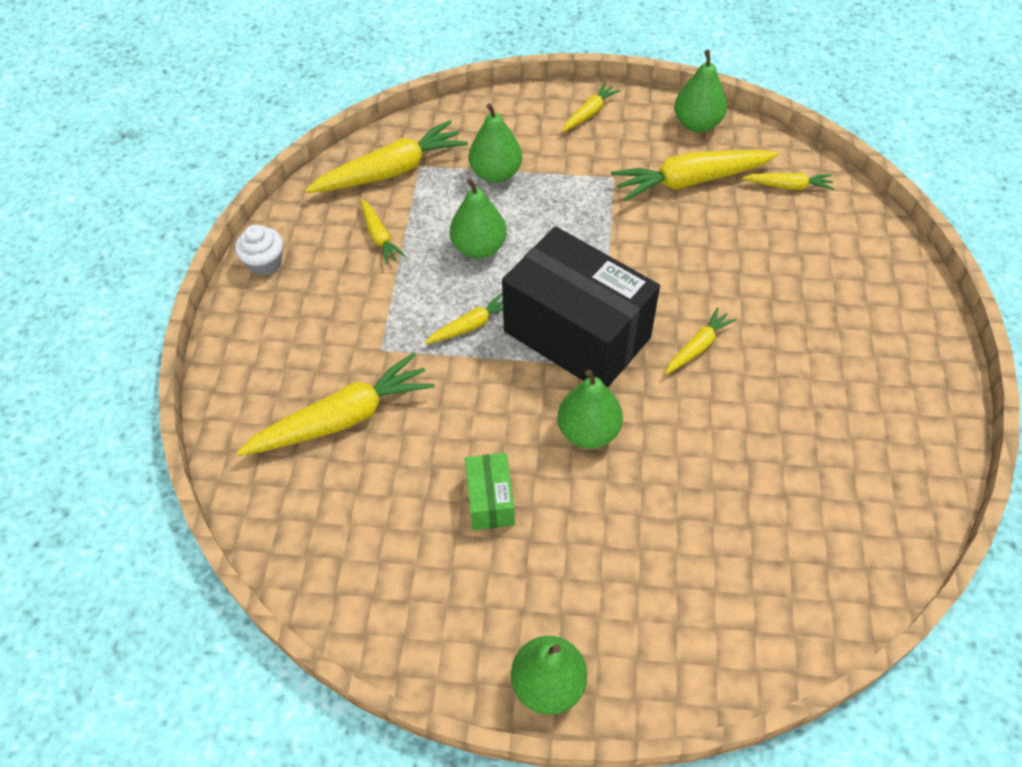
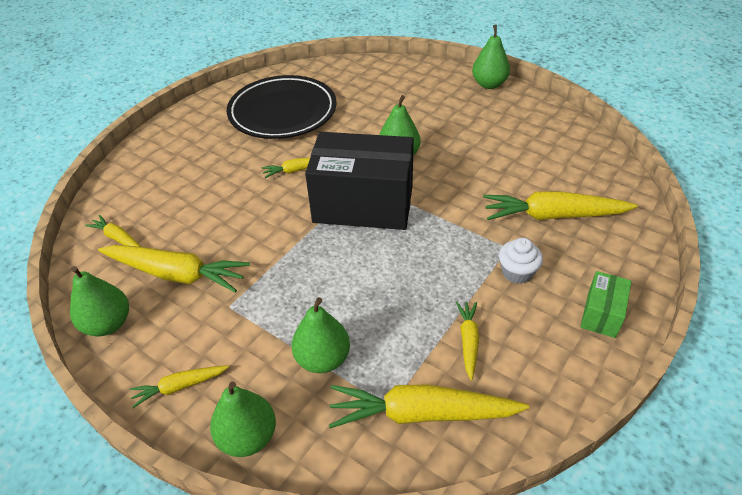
camera: 150 degrees left, 10 degrees down
white cupcake [235,225,283,275] -> white cupcake moved to [499,238,543,284]
yellow carrot [425,293,503,344] -> none
green pear [450,178,507,259] -> green pear moved to [210,381,276,457]
green box [465,453,515,530] -> green box moved to [580,271,632,338]
black box [502,226,660,388] -> black box turned 60 degrees counterclockwise [305,132,414,230]
none -> black plate [227,75,337,139]

